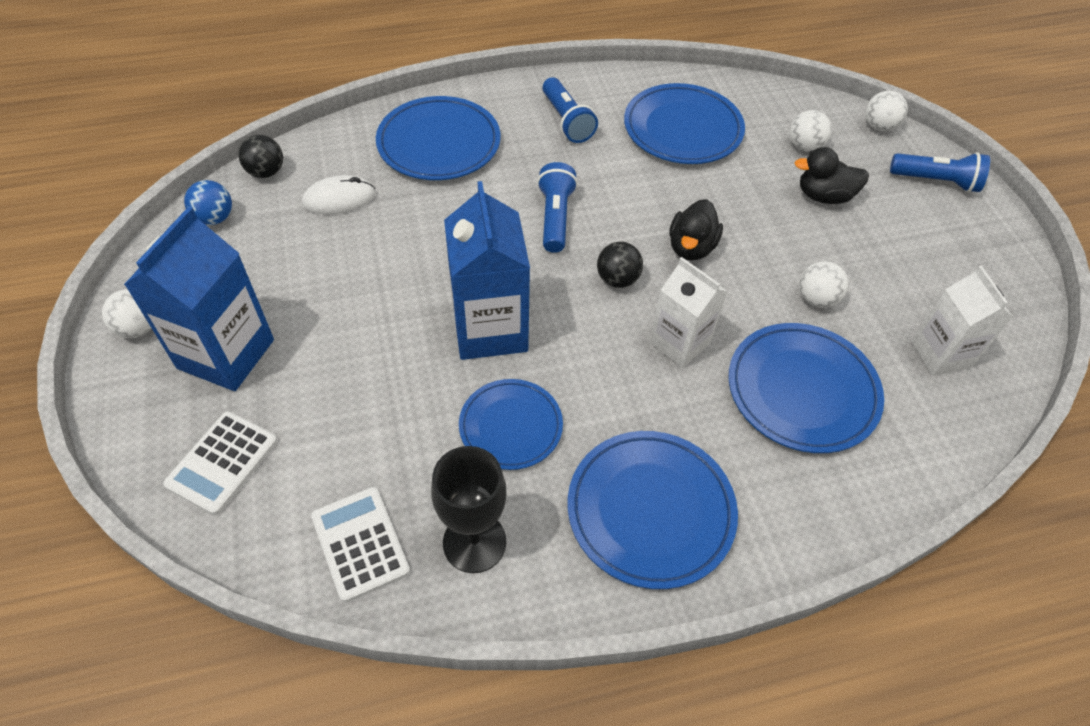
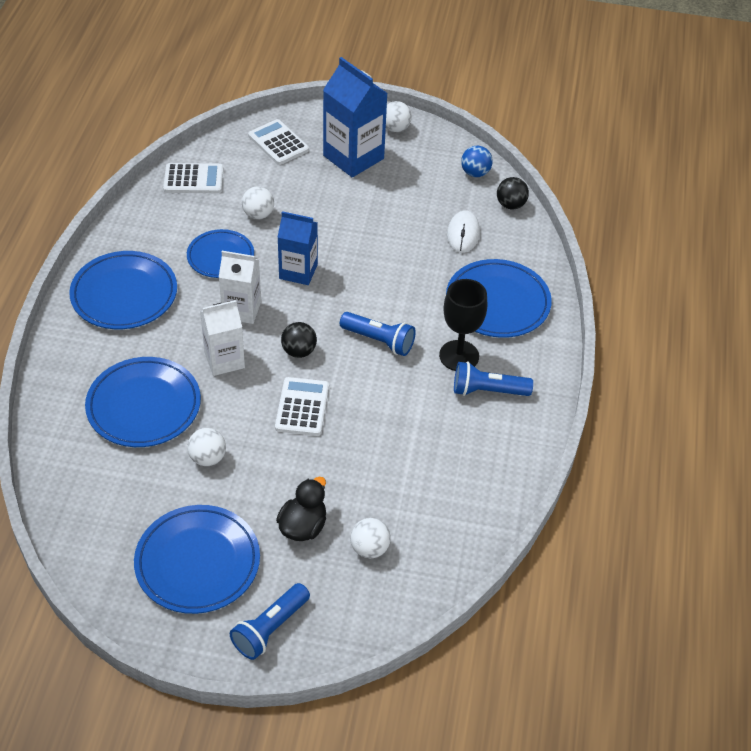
camera: 115 degrees right, 5 degrees down
black goblet [431,446,507,573] -> black goblet moved to [439,279,487,371]
blue carton [444,181,530,360] -> blue carton [278,211,318,285], size x0.65
blue plate [624,83,745,164] -> blue plate moved to [134,505,260,614]
black duck [669,199,723,261] -> white calculator [275,377,329,436]
white ball [866,91,908,131] -> white ball moved to [242,186,274,219]
white carton [911,266,1013,376] -> white carton moved to [219,251,261,324]

